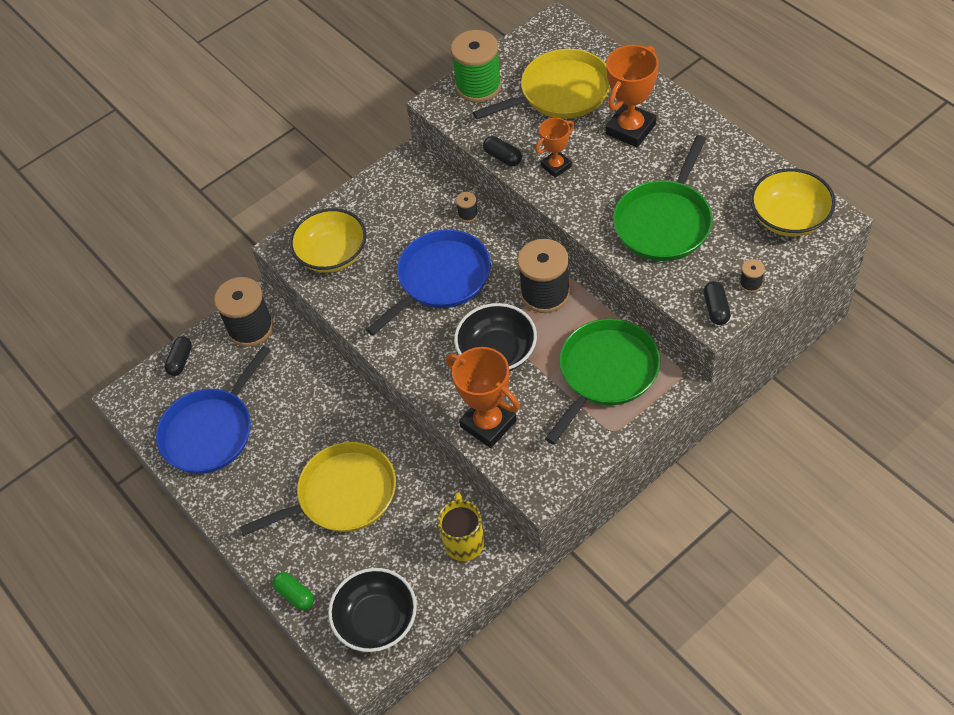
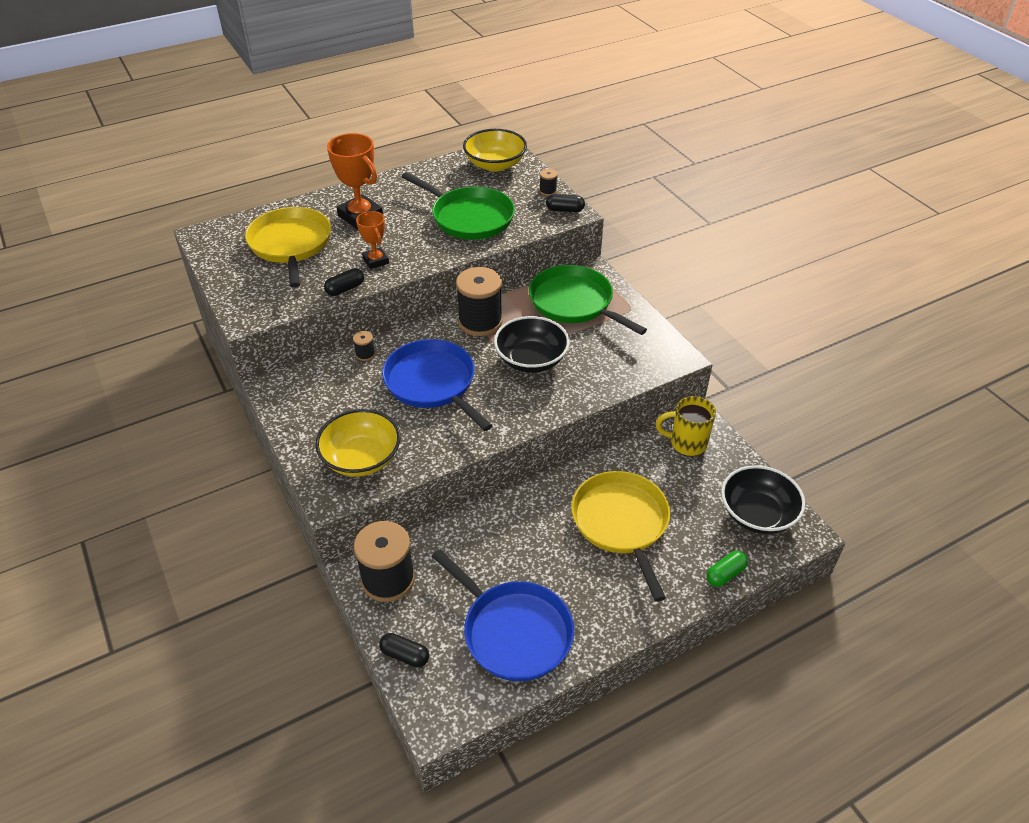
camera: 85 degrees left, 10 degrees down
orange trophy [446,347,520,448] -> none
green spool [451,30,502,102] -> none

